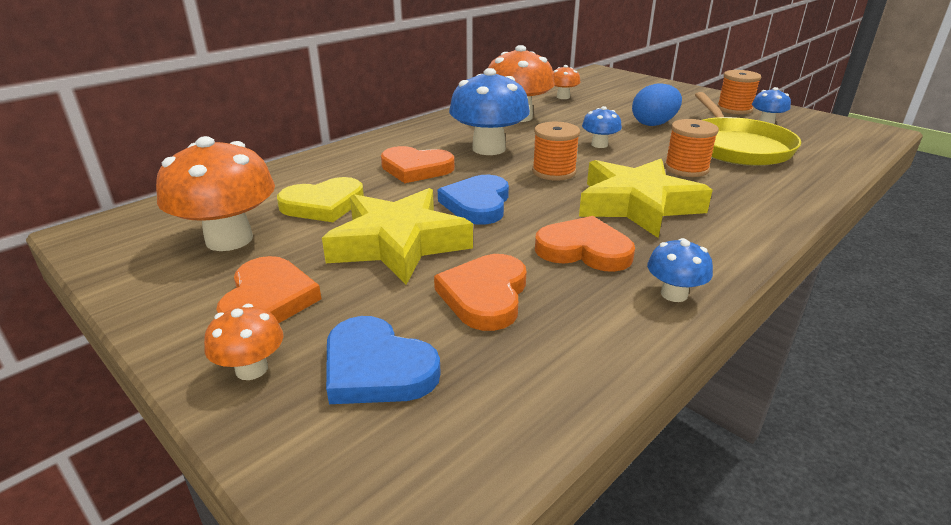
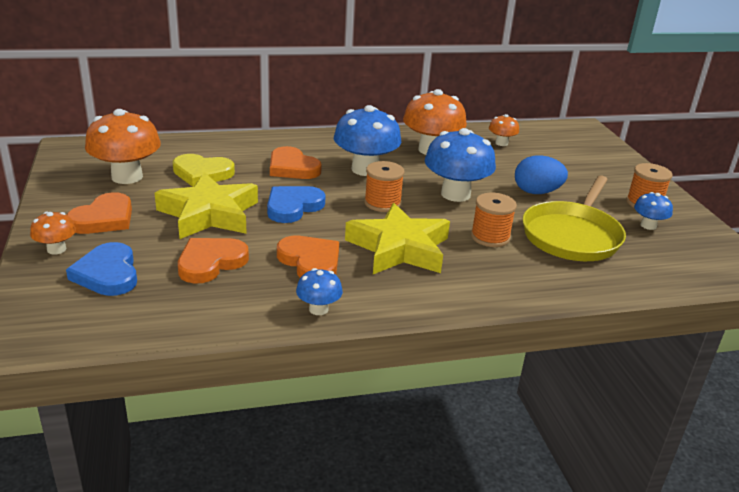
camera: 30 degrees right, 0 degrees up
blue mushroom [582,106,622,148] -> blue mushroom [425,128,496,202], size x1.99

